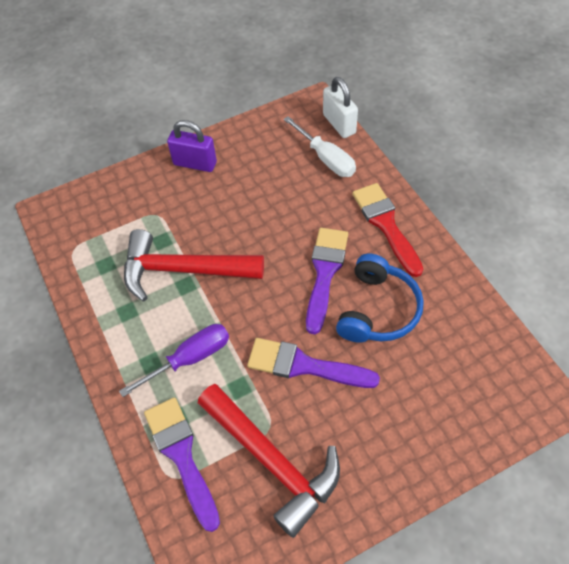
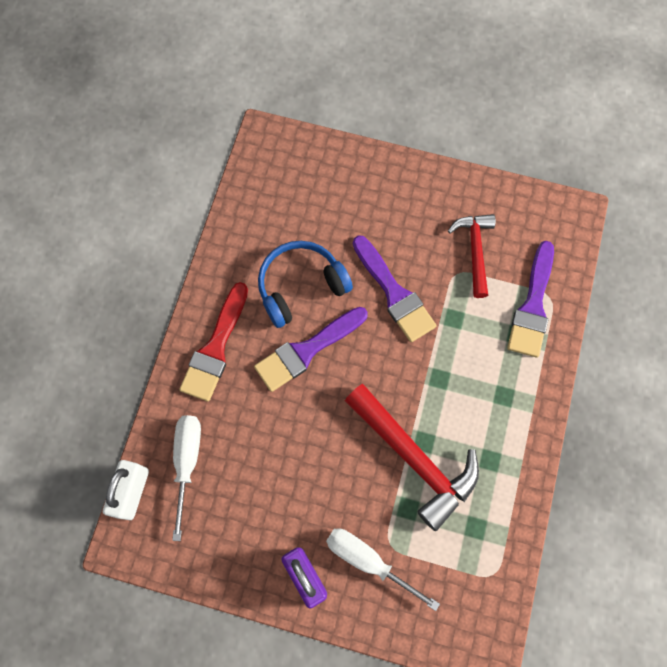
camera: 140 degrees left, 15 degrees up
purple screwdriver [119,324,229,397] -> none
red hammer [198,384,340,538] -> red hammer [448,214,496,298], size x0.61
none -> white screwdriver [326,528,440,611]

